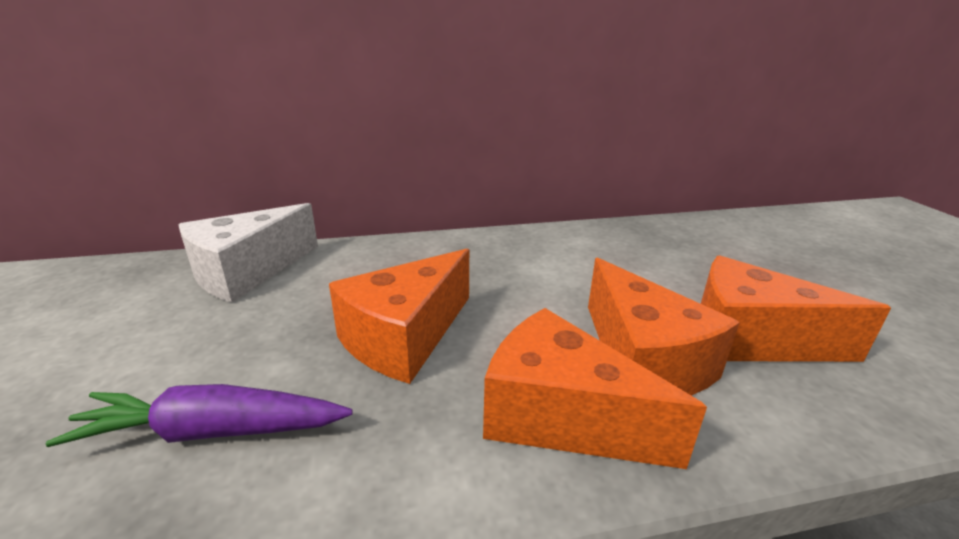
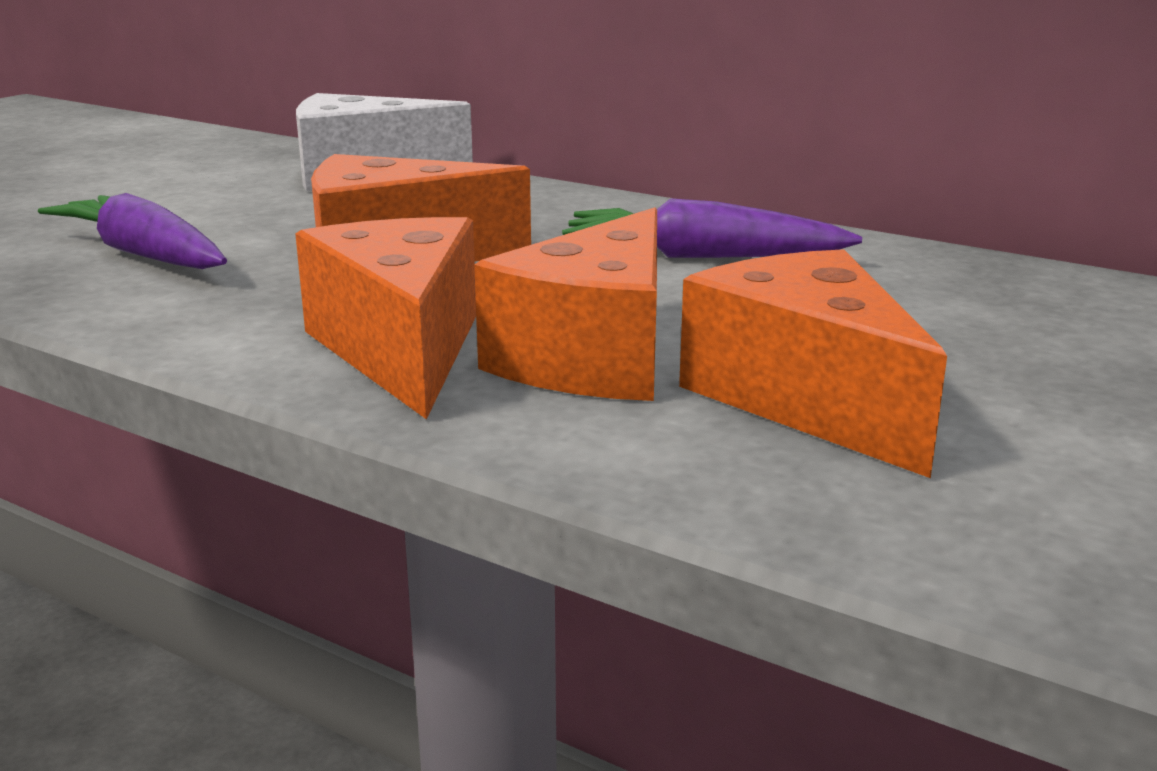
camera: 45 degrees right, 5 degrees down
none -> purple carrot [562,198,862,258]

